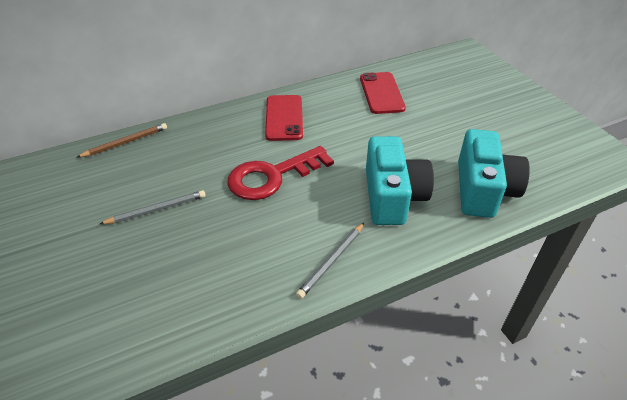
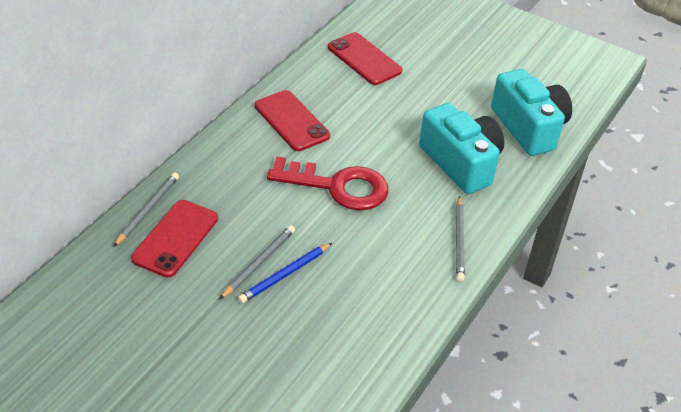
camera: 35 degrees left, 0 degrees up
brown pencil [76,123,167,158] -> grey pencil [113,172,179,247]
red key [227,146,334,200] -> red key turned 105 degrees counterclockwise [267,156,389,211]
none -> red phone [131,200,218,278]
none -> blue pencil [238,243,332,303]

